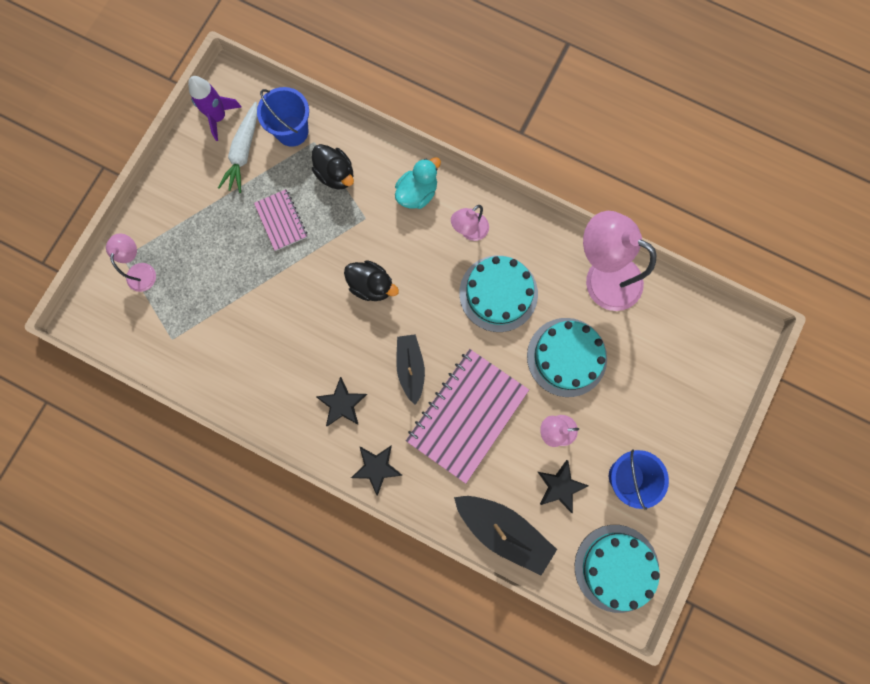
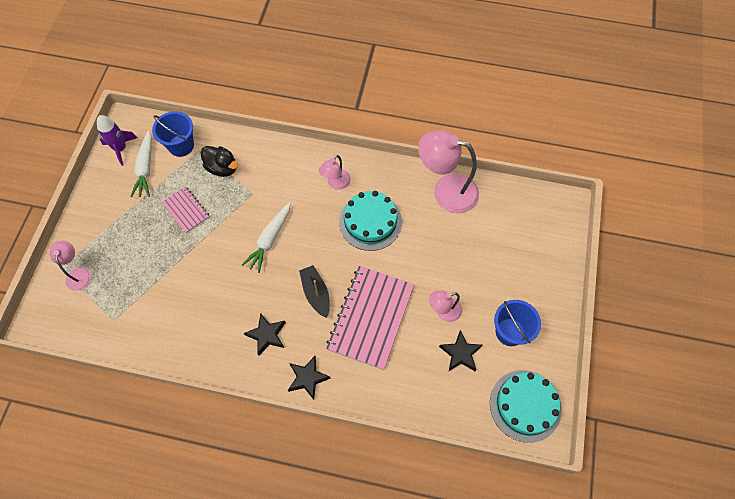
camera: 15 degrees left, 15 degrees down
black duck [344,260,399,301] -> white carrot [242,202,291,273]
turquoise duck [395,157,441,209] -> none
black boat [454,496,557,575] -> none
turquoise cake [527,318,607,397] -> none

